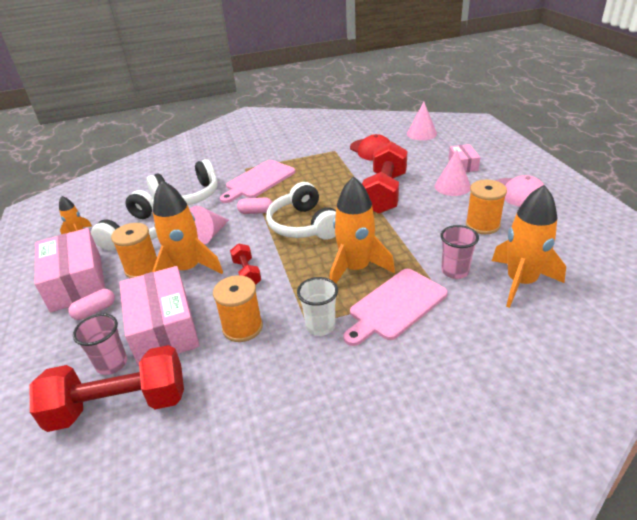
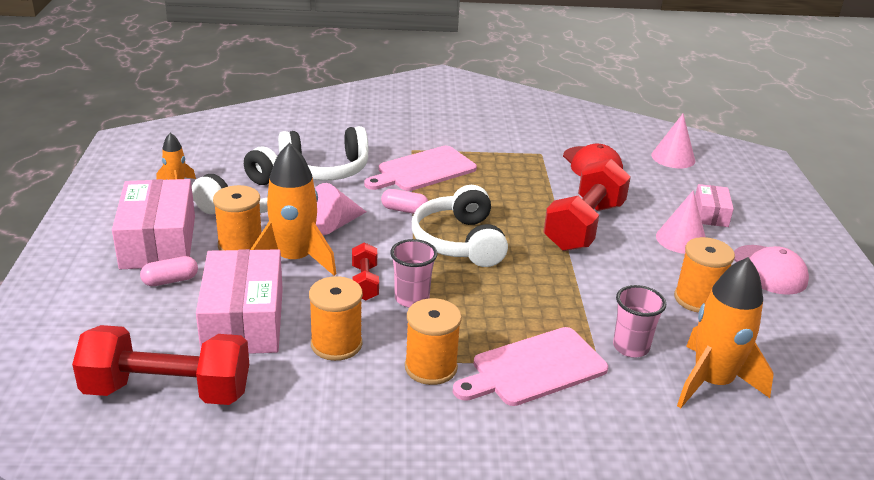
camera: 10 degrees right, 5 degrees down
pink cup [73,314,127,375] -> pink cup moved to [390,239,437,308]
white cup [297,277,338,336] -> orange spool [405,298,462,385]
orange rocket [330,176,395,283] -> none

